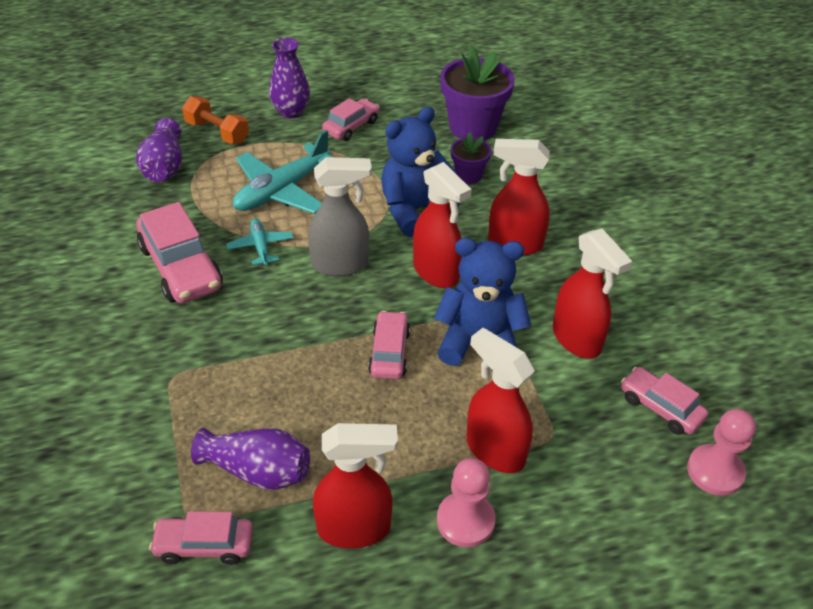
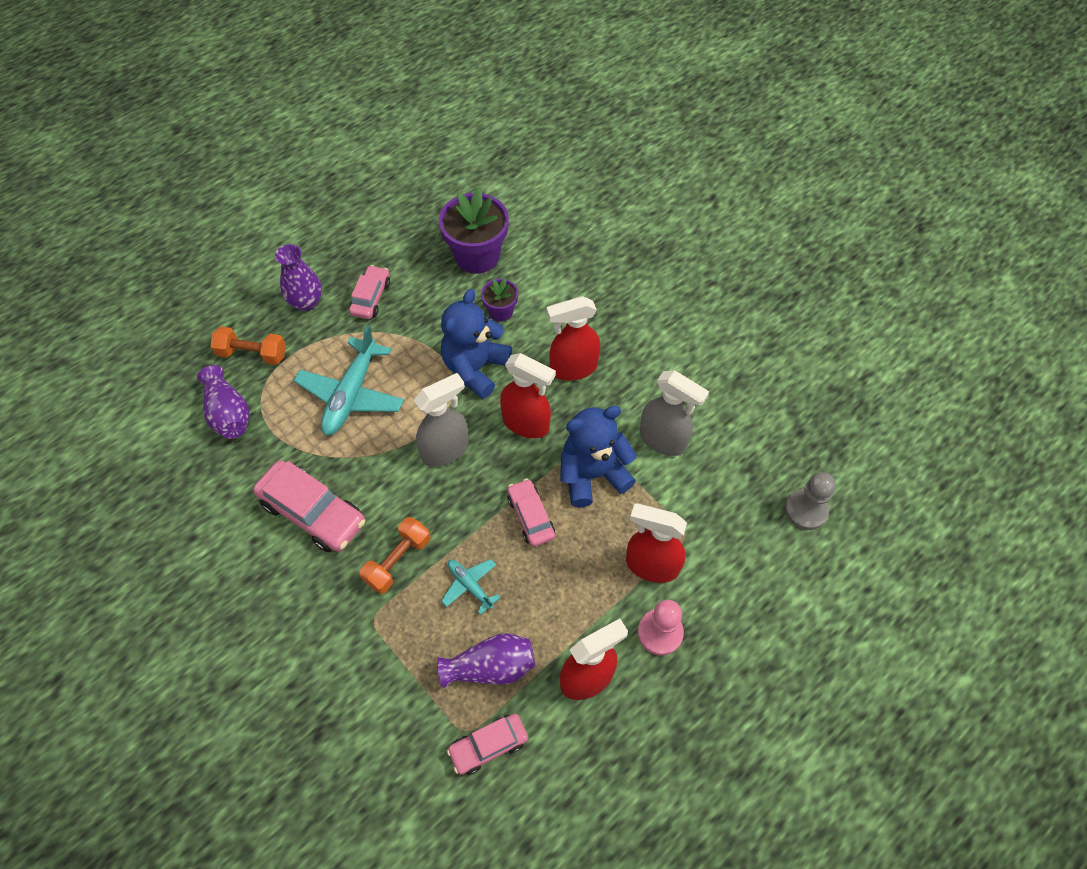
camera: 25 degrees left, 15 degrees up
turquoise plane [226,219,293,266] -> turquoise plane moved to [441,559,501,615]
red spray bottle [553,229,633,359] -> grey spray bottle [640,370,709,456]
pink car [621,367,708,435] -> none
pink pawn [687,409,756,496] -> grey pawn [785,472,836,530]
none -> orange dumbbell [359,517,430,594]

